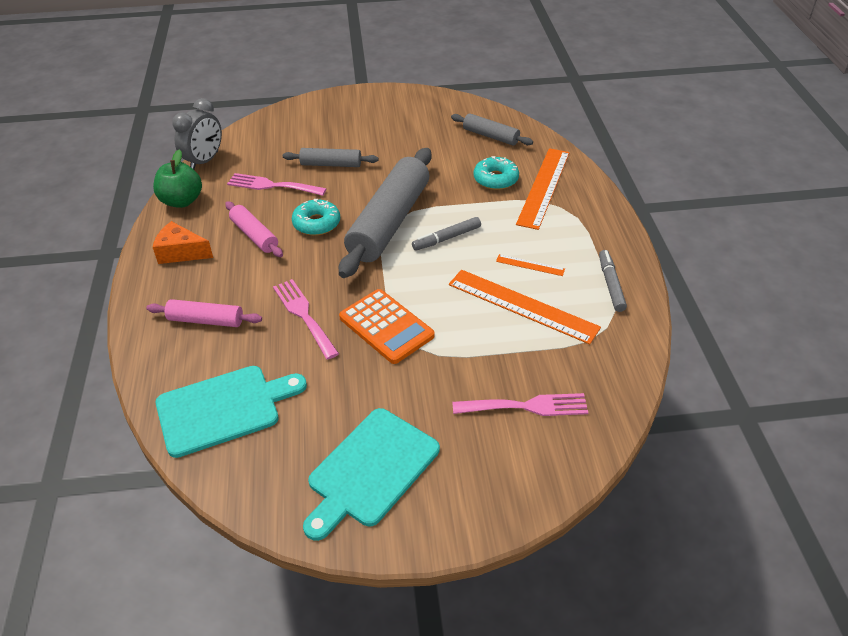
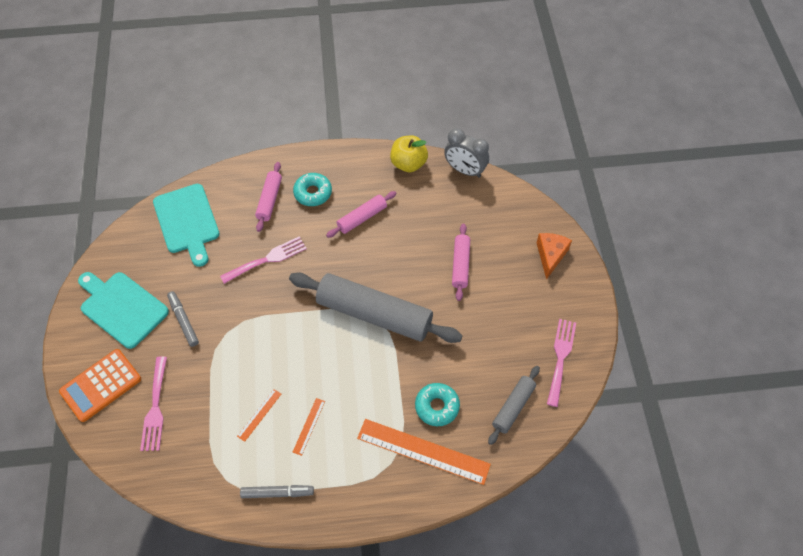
camera: 90 degrees right, 15 degrees up
green apple [153,149,202,208] -> yellow apple [390,135,428,173]
orange cheese [153,221,213,264] -> orange cheese moved to [536,233,572,280]
pink fork [227,173,326,196] -> pink fork moved to [547,319,576,407]
grey rolling pin [283,148,378,167] -> pink rolling pin [452,224,470,301]
turquoise donut [292,199,340,235] -> turquoise donut moved to [293,173,332,206]
orange calculator [339,289,435,364] -> orange calculator moved to [59,349,141,422]
grey marker [412,217,481,251] -> grey marker moved to [167,291,199,347]
orange ruler [449,270,601,344] -> orange ruler [237,389,281,442], size x0.46

